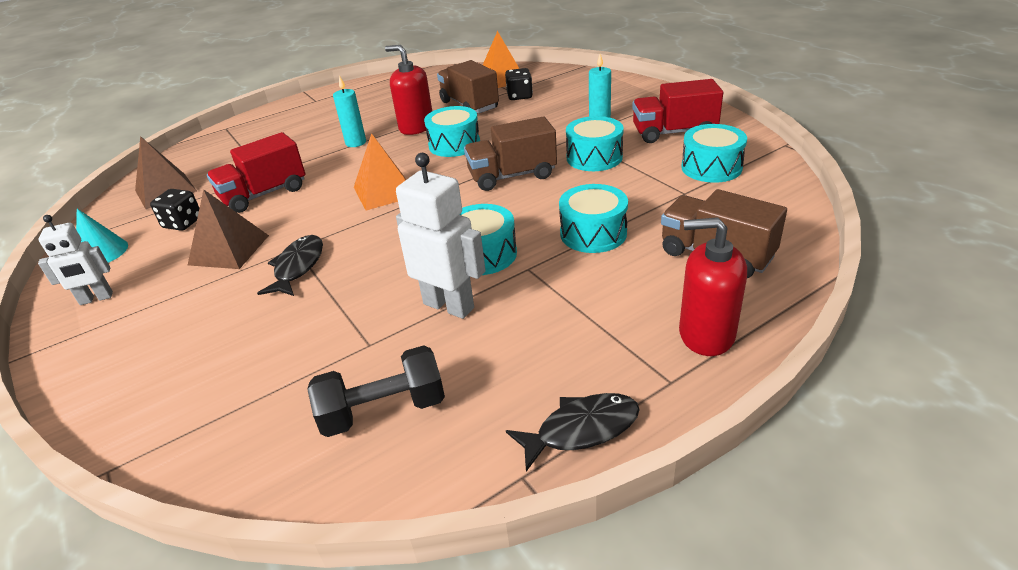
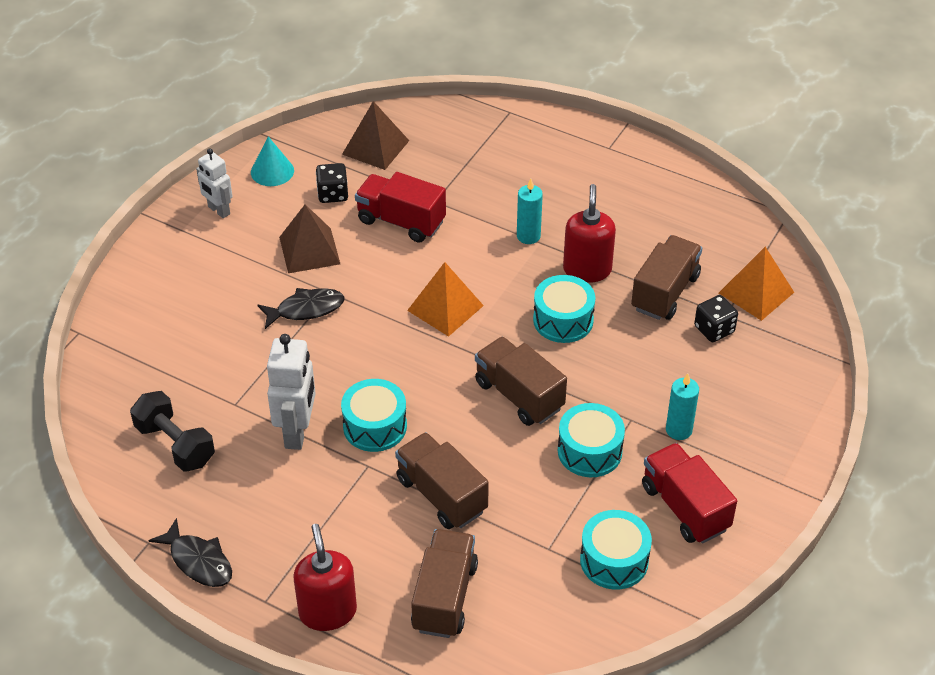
camera: 60 degrees right, 10 degrees up
turquoise drum [559,184,628,253] -> brown truck [395,432,489,529]

